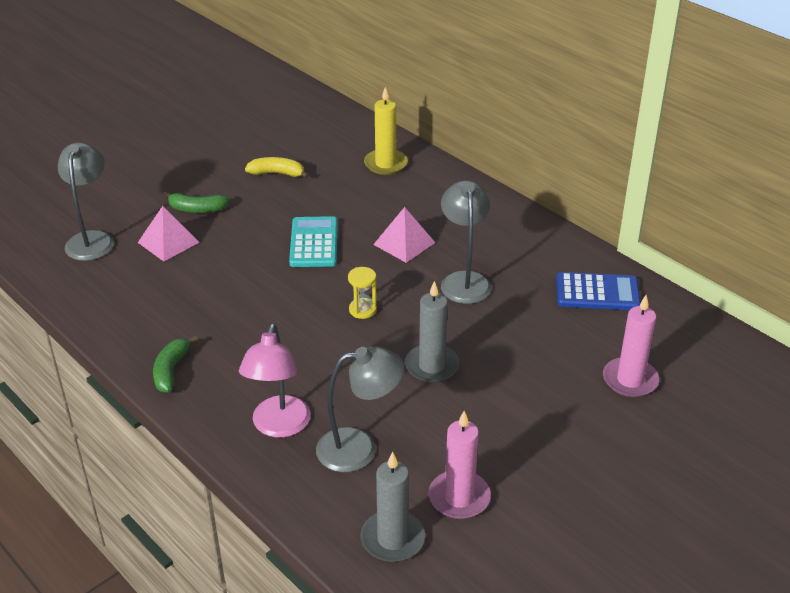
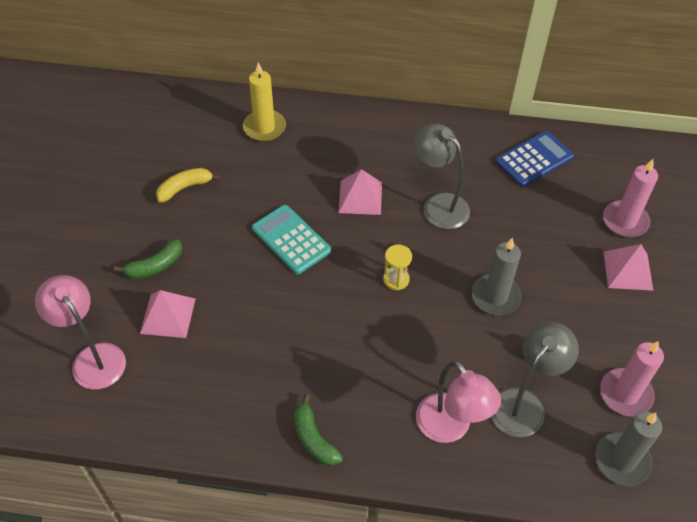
camera: 40 degrees left, 15 degrees up
grey lamp [58,142,114,261] -> pink lamp [35,275,126,389]
none -> pink pyramid [603,244,654,291]

